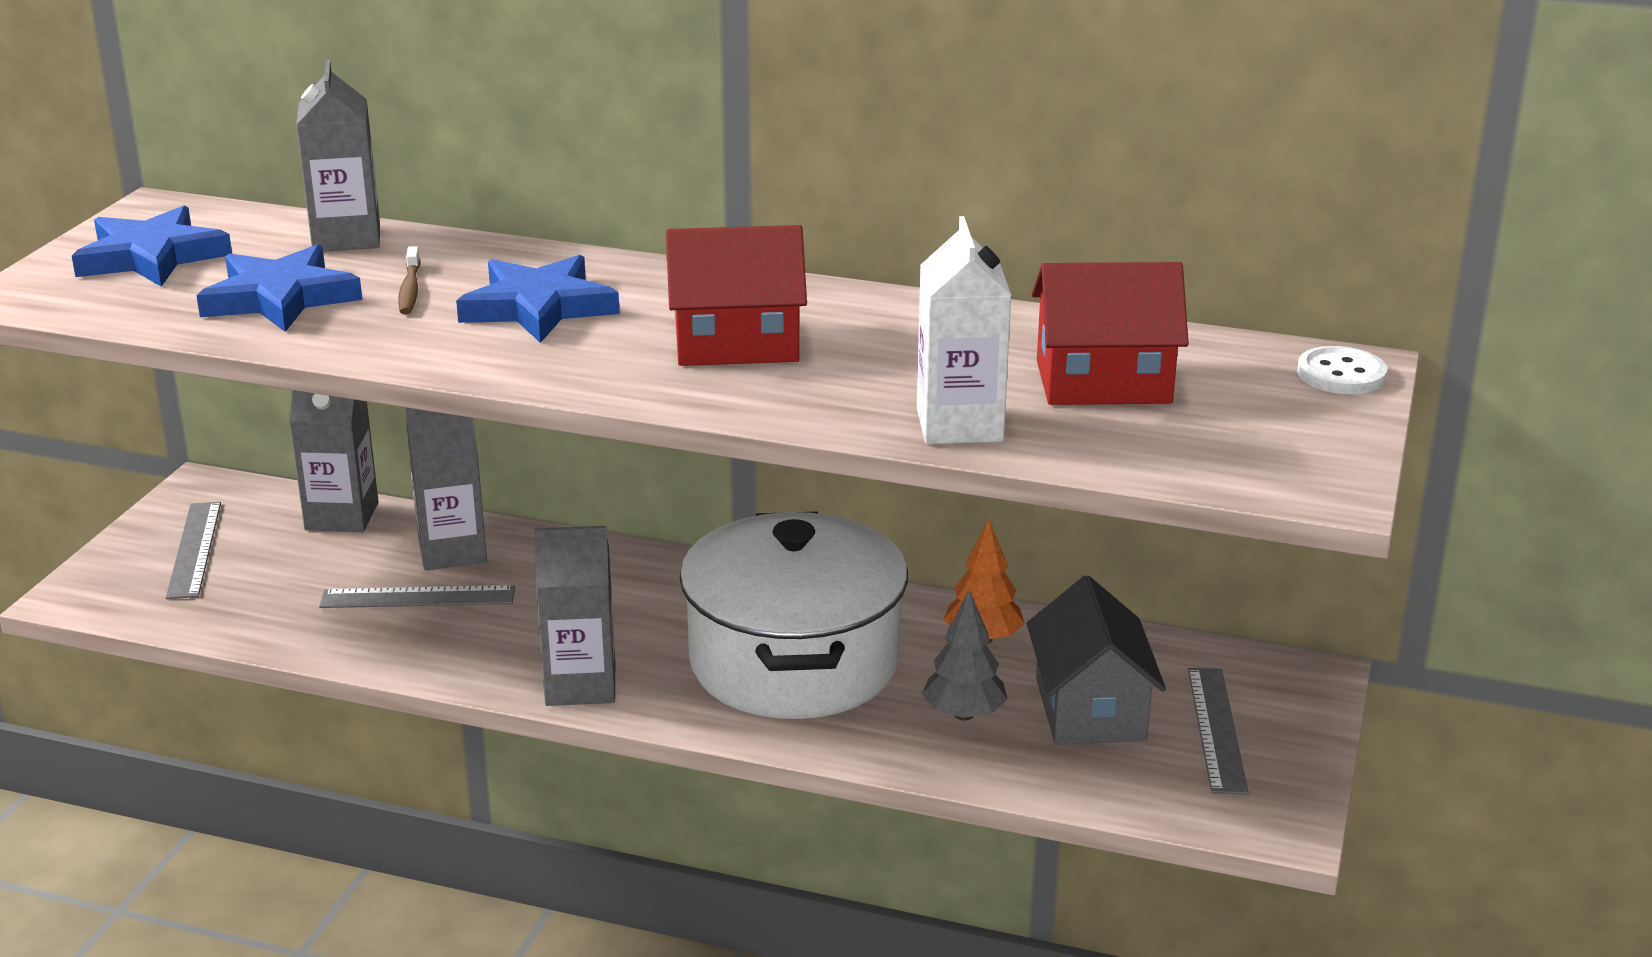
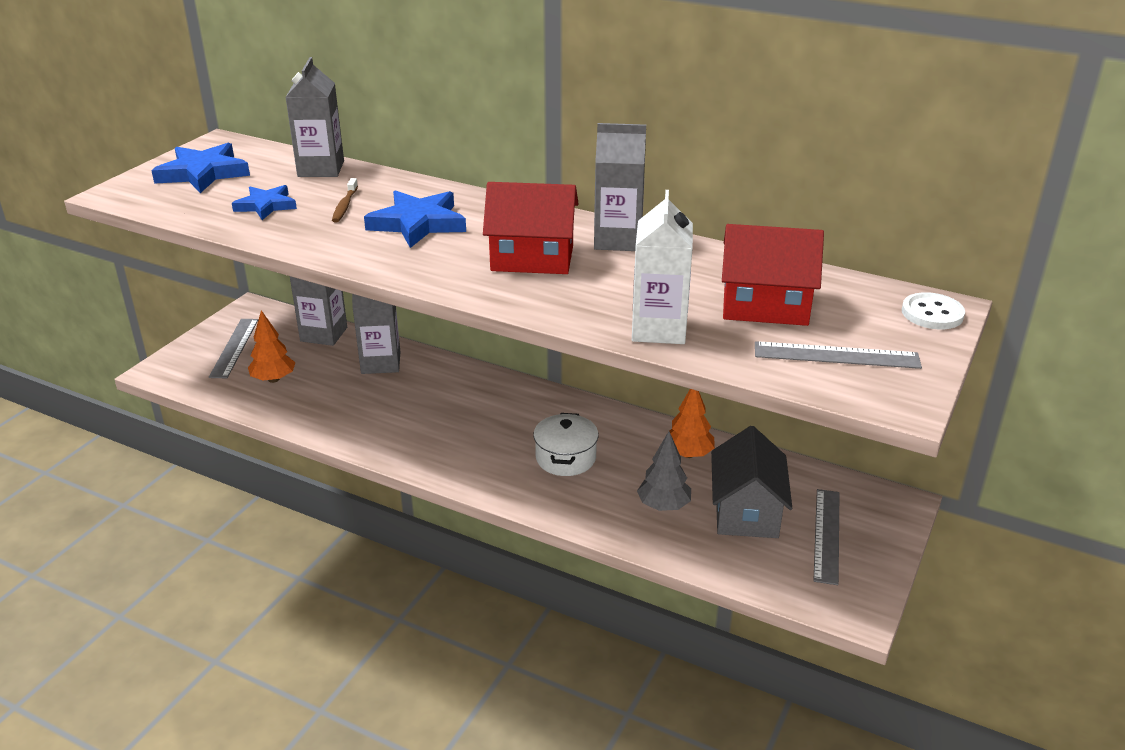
camera: 10 degrees right, 5 degrees up
blue star [196,244,362,332] -> blue star [232,185,297,220], size x0.64
grey ruler [319,585,515,608] -> grey ruler moved to [755,341,922,369]
grey carton [534,526,615,706] -> grey carton moved to [594,123,646,251]
white pot [680,512,908,719] -> white pot [533,413,599,476], size x0.46
none -> orange tree [248,310,296,383]

